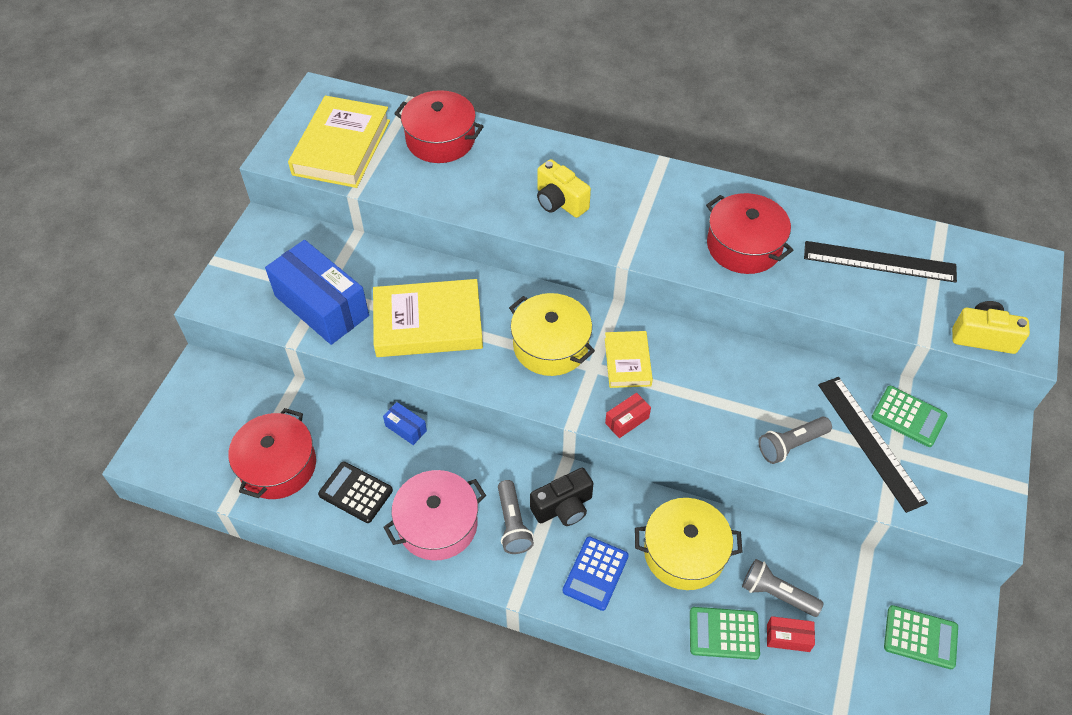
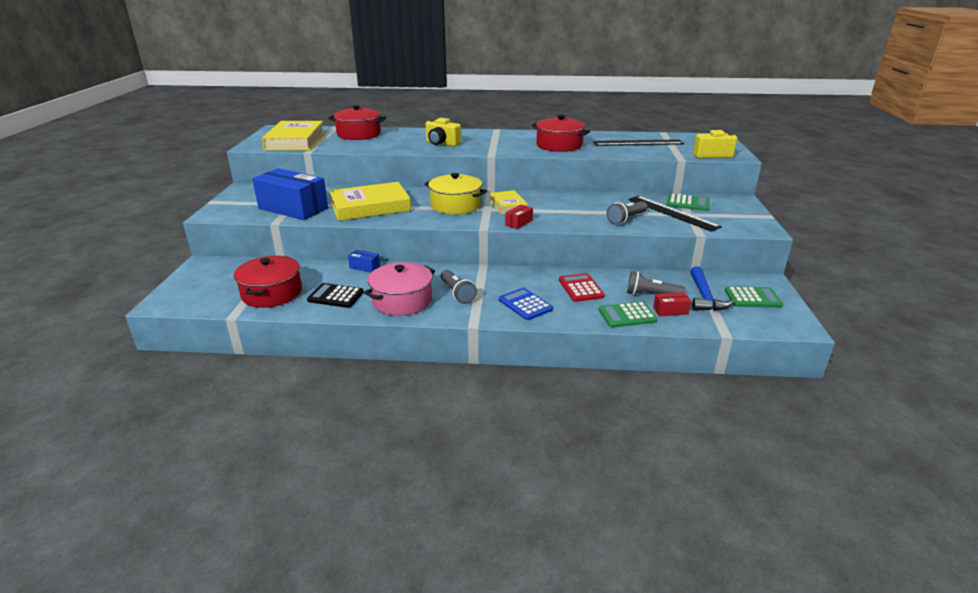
camera: 15 degrees left, 25 degrees down
black camera [530,468,594,526] -> none
blue calculator [563,537,629,611] -> blue calculator turned 135 degrees clockwise [499,288,553,320]
yellow pot [635,498,742,590] -> red calculator [559,273,605,302]
none -> blue hammer [690,266,734,311]

